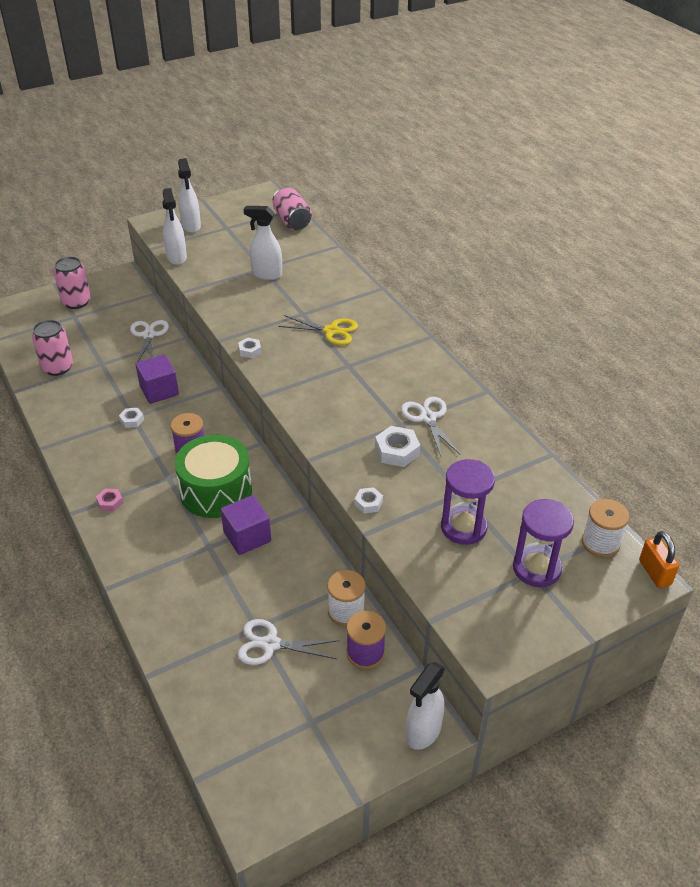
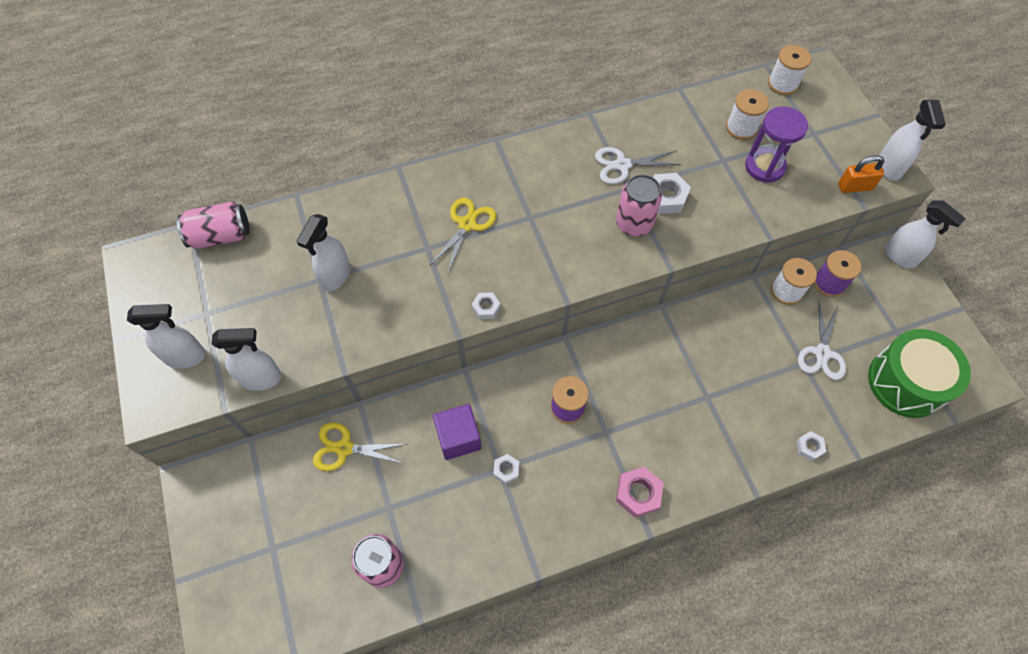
camera: 80 degrees left, 20 degrees up
pink can [54,257,91,309] -> pink can moved to [616,174,662,236]
pink nut [96,489,123,511] -> pink nut [616,467,664,518], size x1.68
white scissors [130,320,169,362] -> yellow scissors [313,423,406,471]
green drum [174,435,252,518] -> green drum moved to [868,329,971,418]
purple cube [221,495,271,555] -> none
white nut [354,487,383,513] -> white nut moved to [796,431,826,461]
purple hourglass [513,499,574,587] -> none
orange padlock [639,531,679,588] -> orange padlock moved to [838,155,884,193]
none -> white spool [726,89,769,140]
none -> white spray bottle [879,100,946,181]

